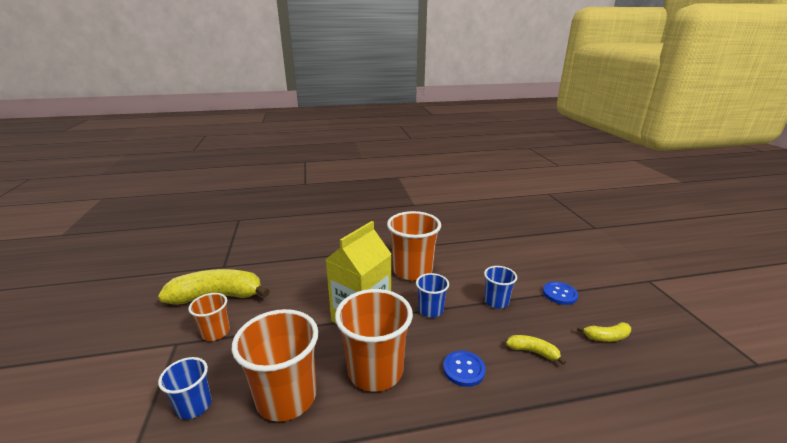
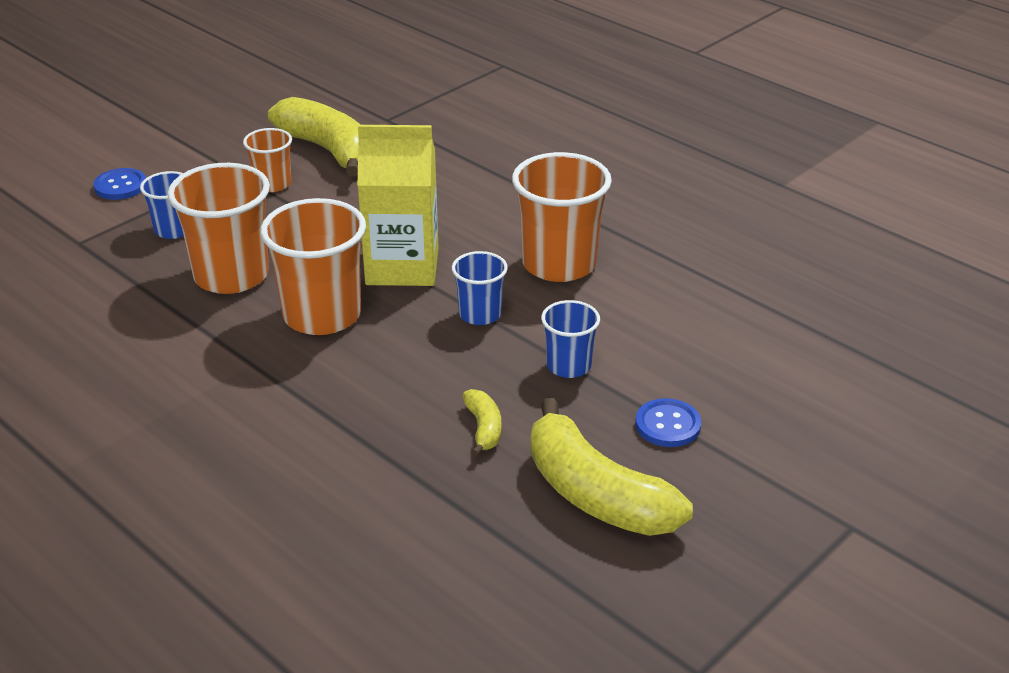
camera: 55 degrees right, 10 degrees up
blue button [443,351,486,387] -> blue button moved to [93,168,146,200]
yellow banana [577,322,631,342] -> yellow banana [531,398,693,536], size x2.19

